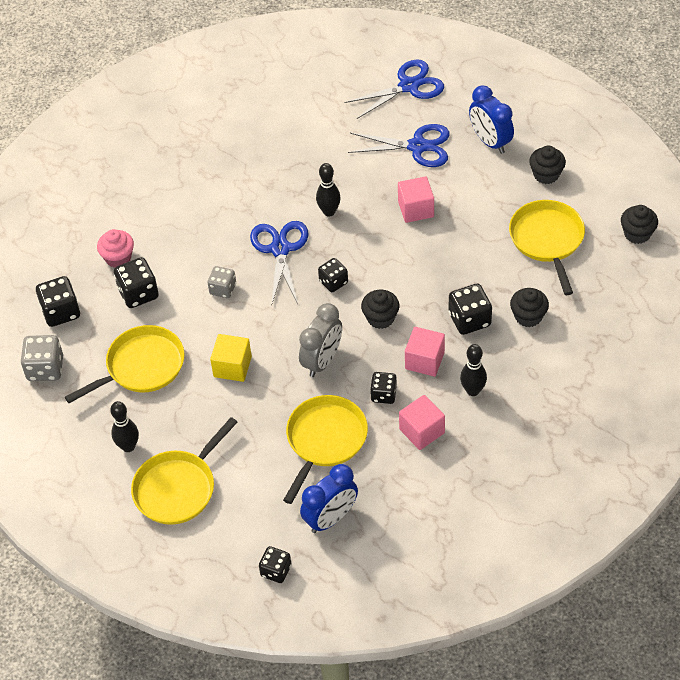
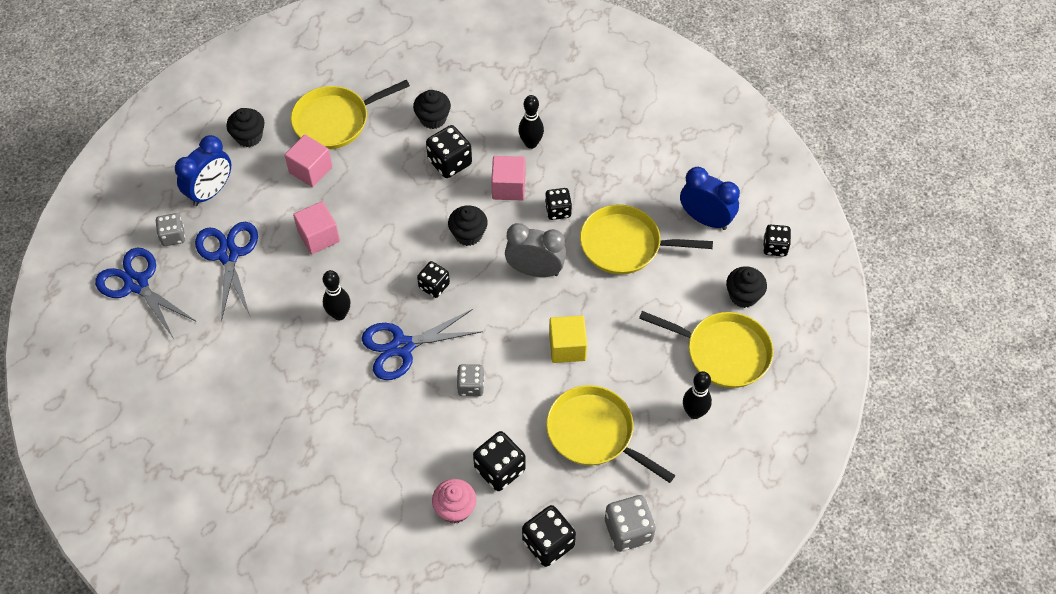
camera: 110 degrees left, 5 degrees up
pink cube [399,395,445,450] -> pink cube moved to [285,135,332,187]
black cupcake [621,205,658,244] -> black cupcake moved to [726,266,767,308]
none -> grey dice [156,213,185,246]

